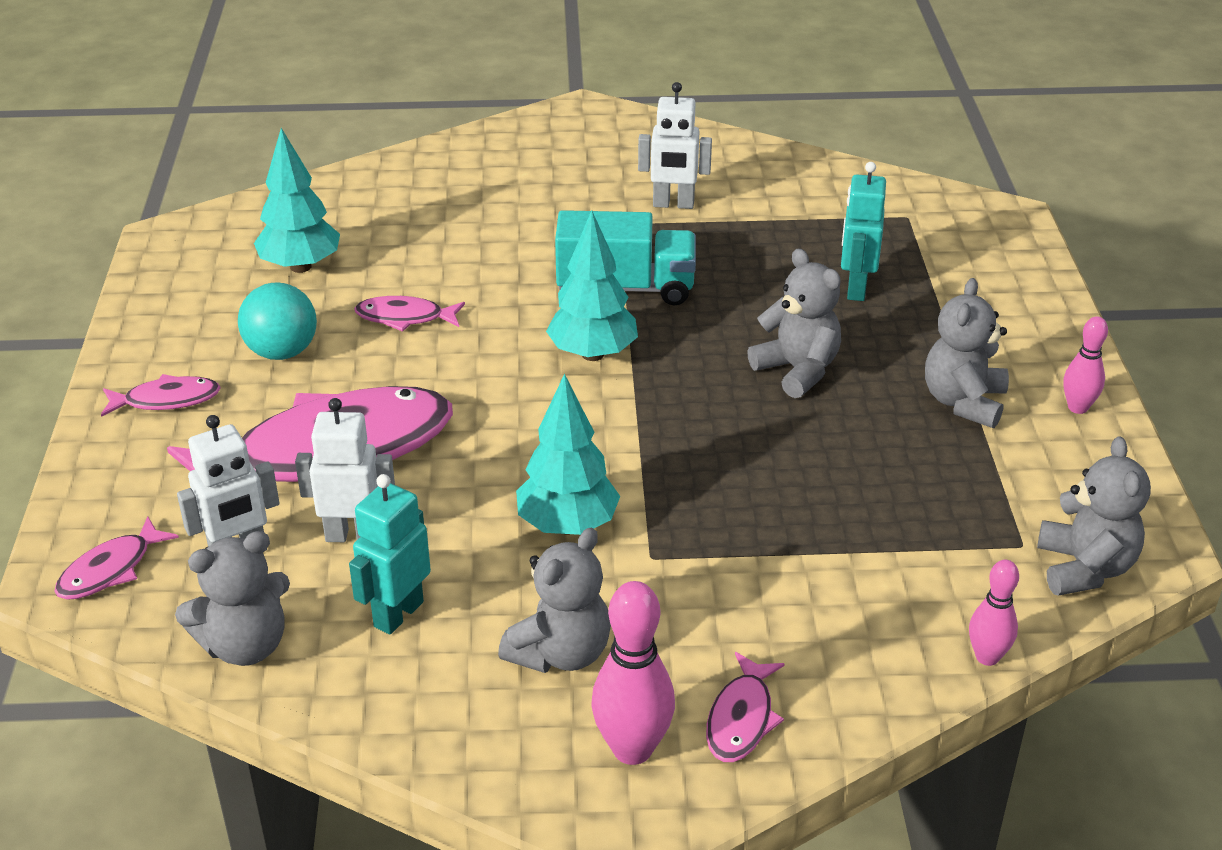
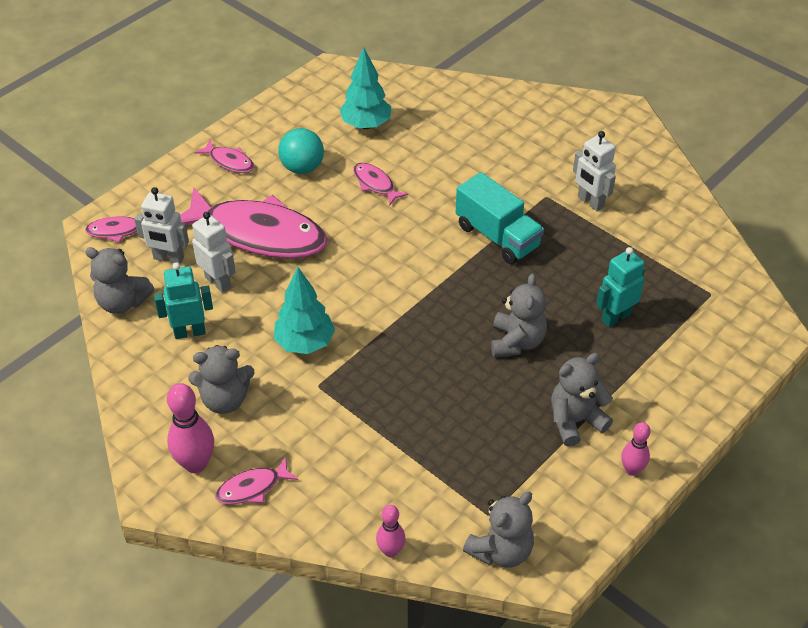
camera: 45 degrees right, 10 degrees up
turquoise tree [546,210,638,361] -> none

